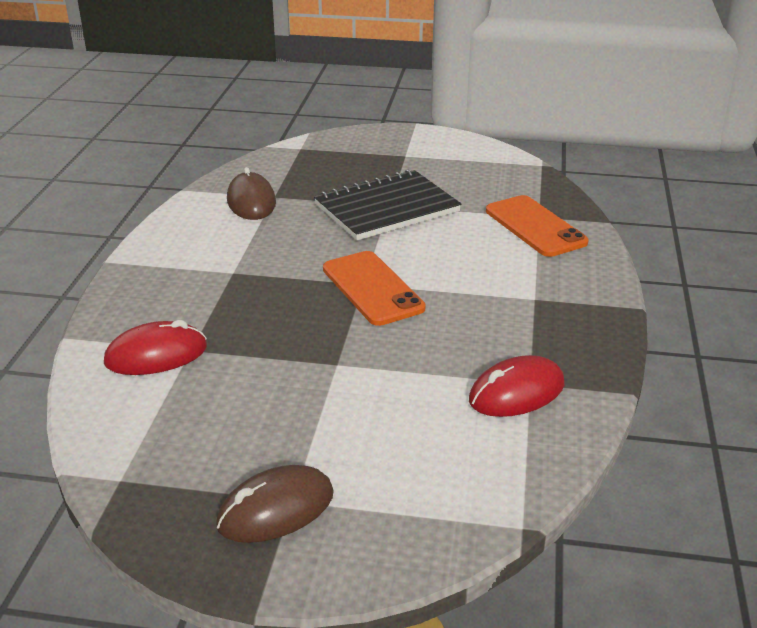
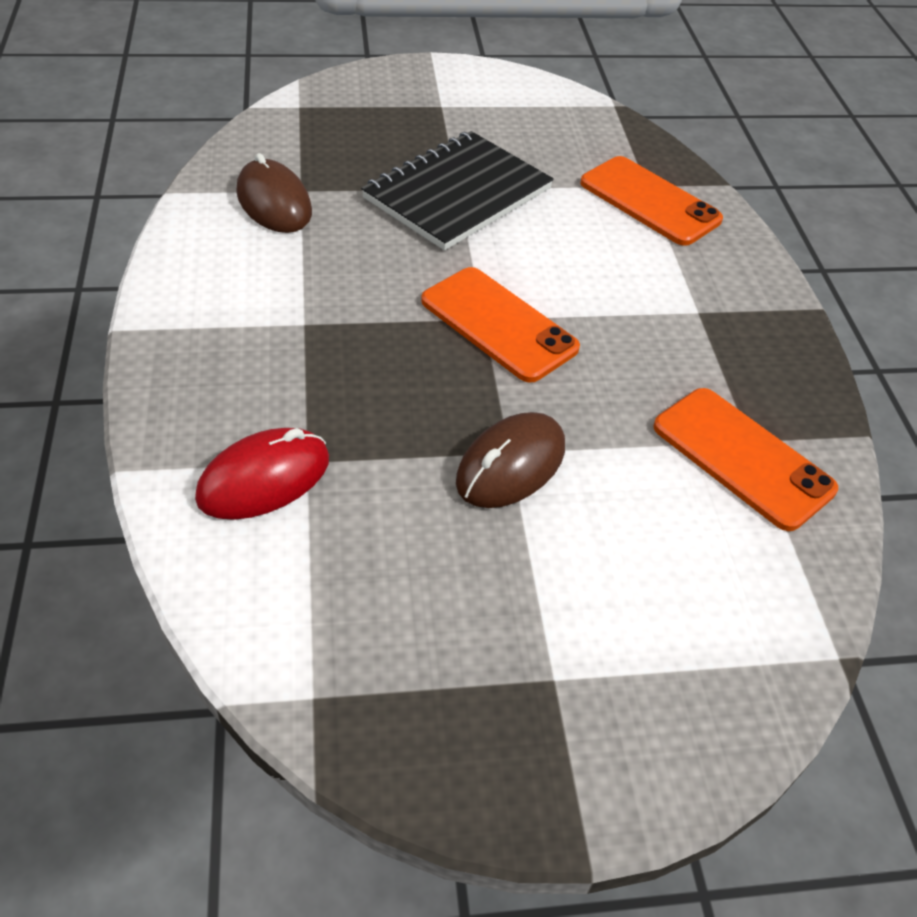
camera: 20 degrees left, 15 degrees up
brown mouse [216,465,334,543] -> brown mouse moved to [456,412,565,508]
red mouse [469,355,565,417] -> orange phone [653,388,838,531]

